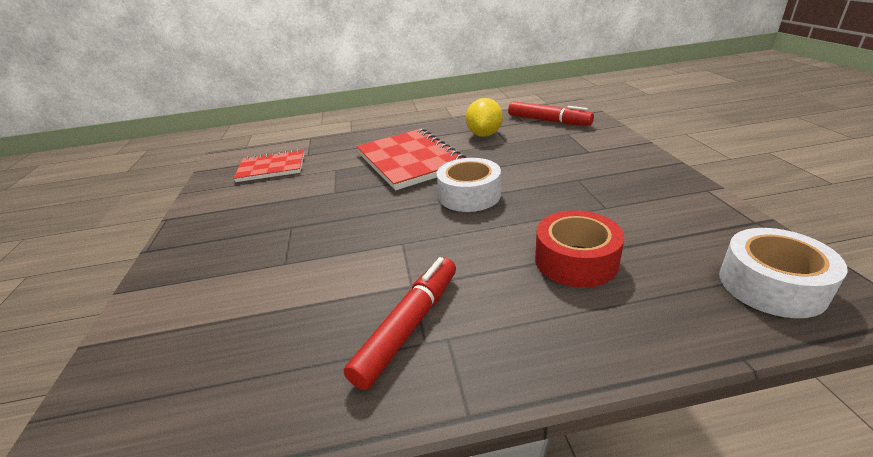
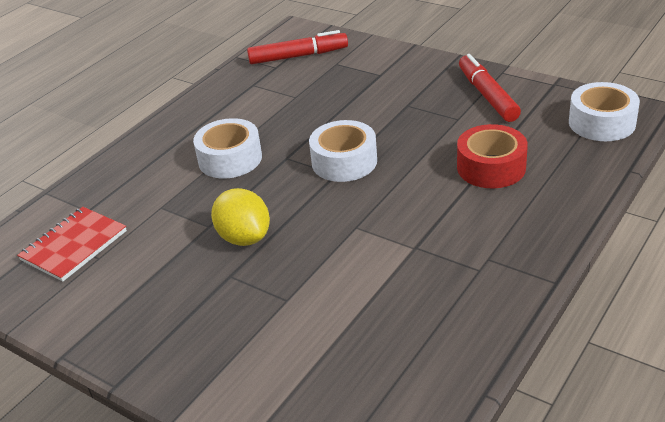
camera: 45 degrees left, 5 degrees up
red marker [344,257,456,390] -> red marker moved to [459,54,521,122]
red notebook [356,128,466,190] -> white tape [193,118,262,179]
yellow lemon [466,98,503,137] -> yellow lemon moved to [211,188,270,246]

